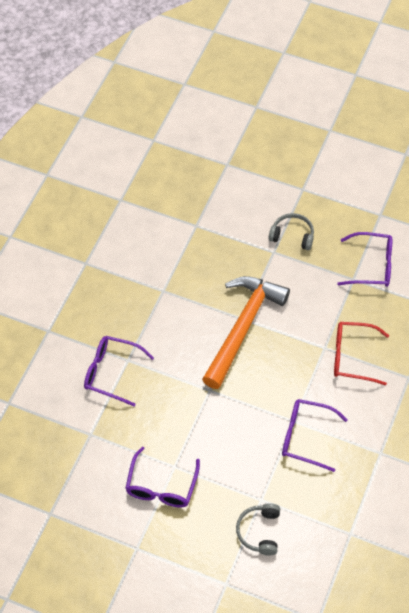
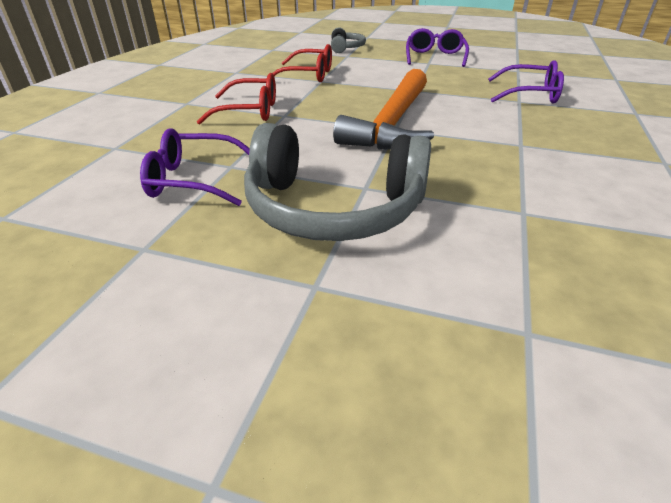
camera: 175 degrees right, 20 degrees down
grey headphones [268,213,314,250] -> grey headphones [244,123,431,241], size x2.10
purple glasses [282,399,348,472] -> red glasses [266,44,332,82]

